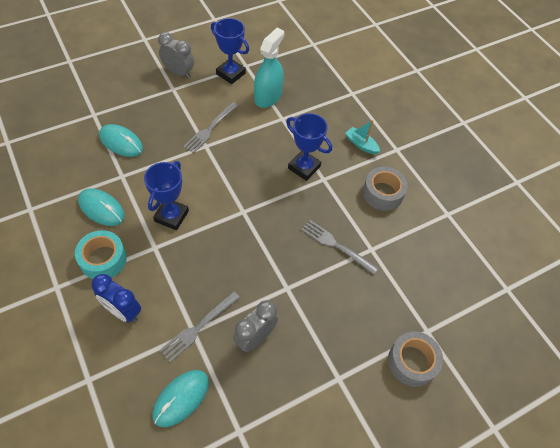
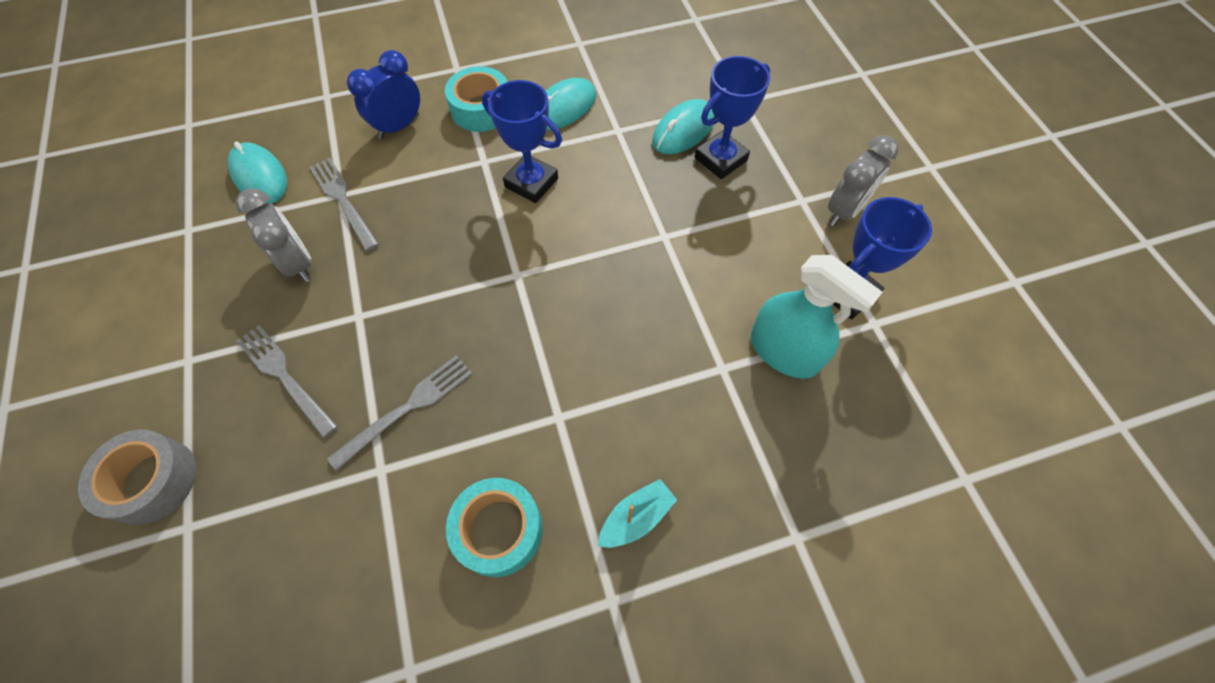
camera: 105 degrees right, 5 degrees up
grey fork [183,102,238,153] -> grey fork moved to [237,325,338,438]
blue trophy [286,113,332,181] -> blue trophy moved to [695,56,770,179]
grey tape [363,167,408,211] -> turquoise tape [446,478,543,577]

